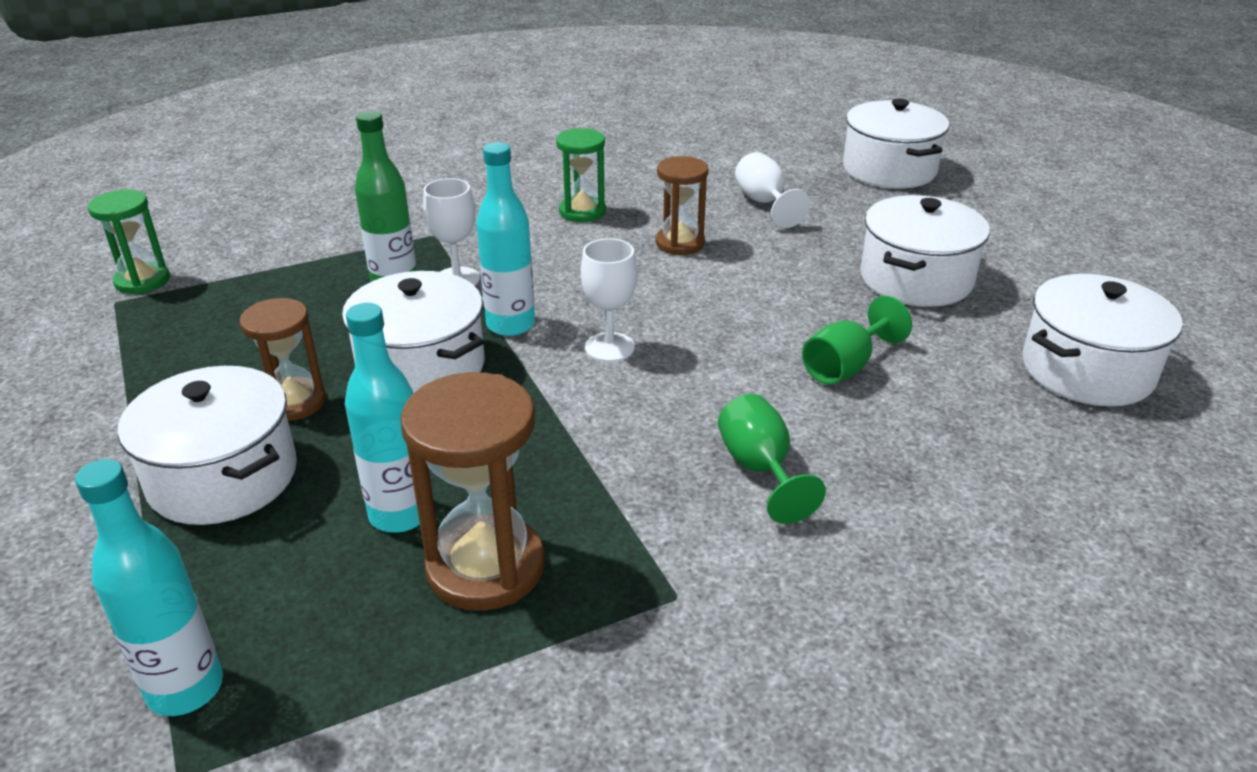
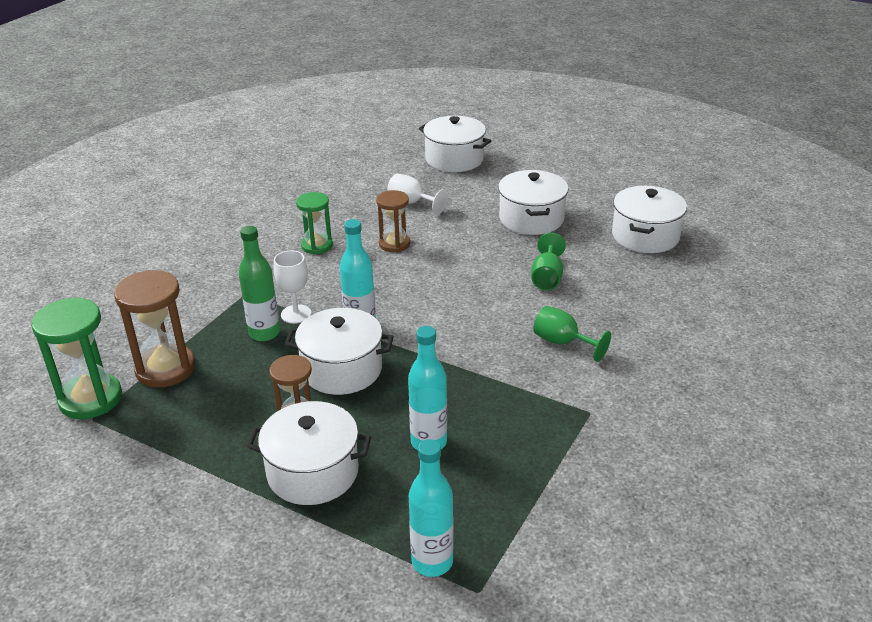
camera: 35 degrees left, 0 degrees up
green hourglass [88,189,170,294] -> green hourglass [31,298,122,419], size x1.58
brown hourglass [400,372,545,611] -> brown hourglass moved to [114,270,196,387]
white goblet [581,238,637,362] -> none

